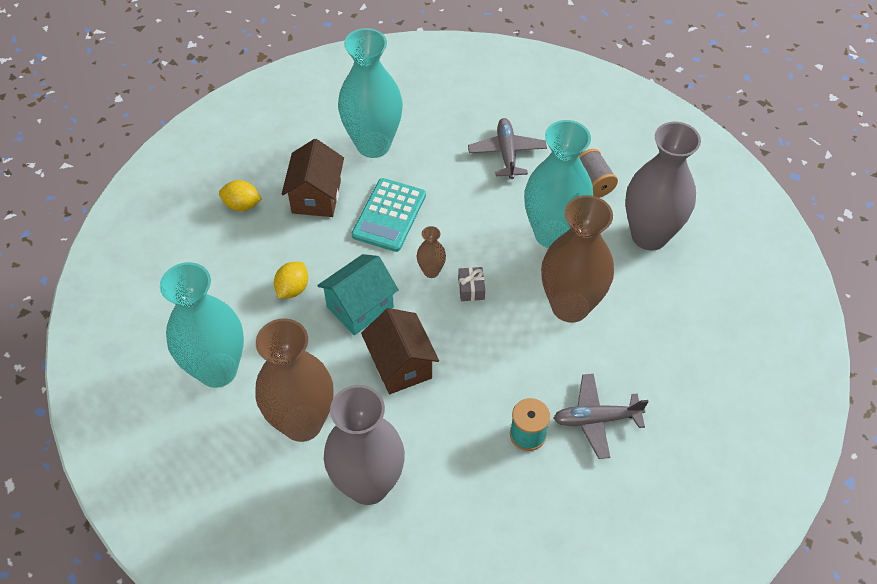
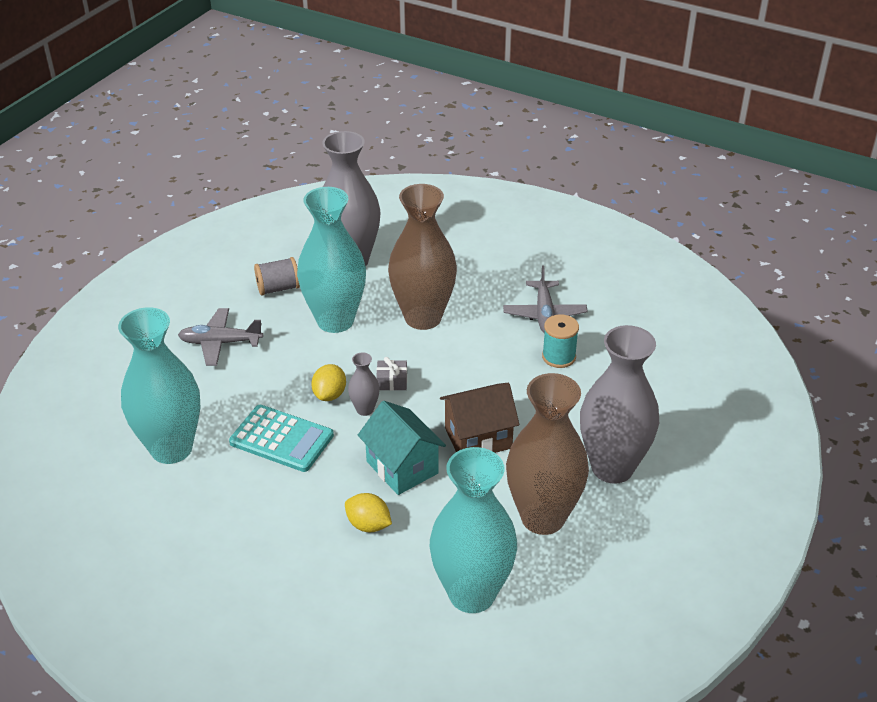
camera: 85 degrees left, 15 degrees down
yellow lemon [219,180,262,211] -> yellow lemon moved to [311,364,346,401]
brown house [282,139,344,217] -> none
brown vase [417,226,446,278] -> grey vase [348,353,380,416]

